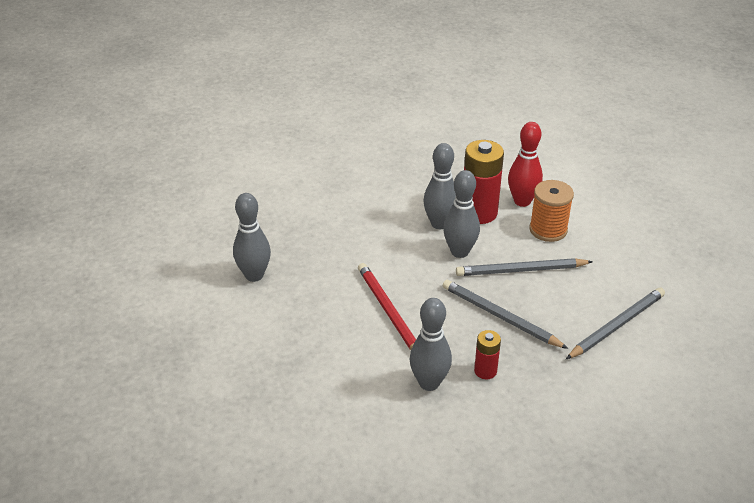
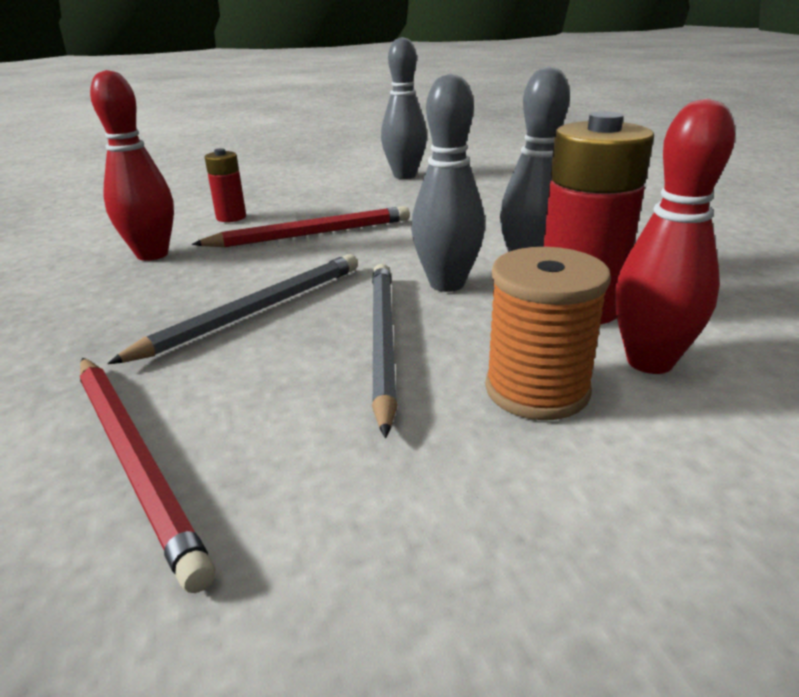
camera: 95 degrees right, 10 degrees down
grey bowling pin [409,298,452,391] -> red bowling pin [90,70,174,261]
red battery [474,330,501,379] -> red battery moved to [205,148,246,222]
grey pencil [566,287,665,359] -> red pencil [80,358,215,593]

